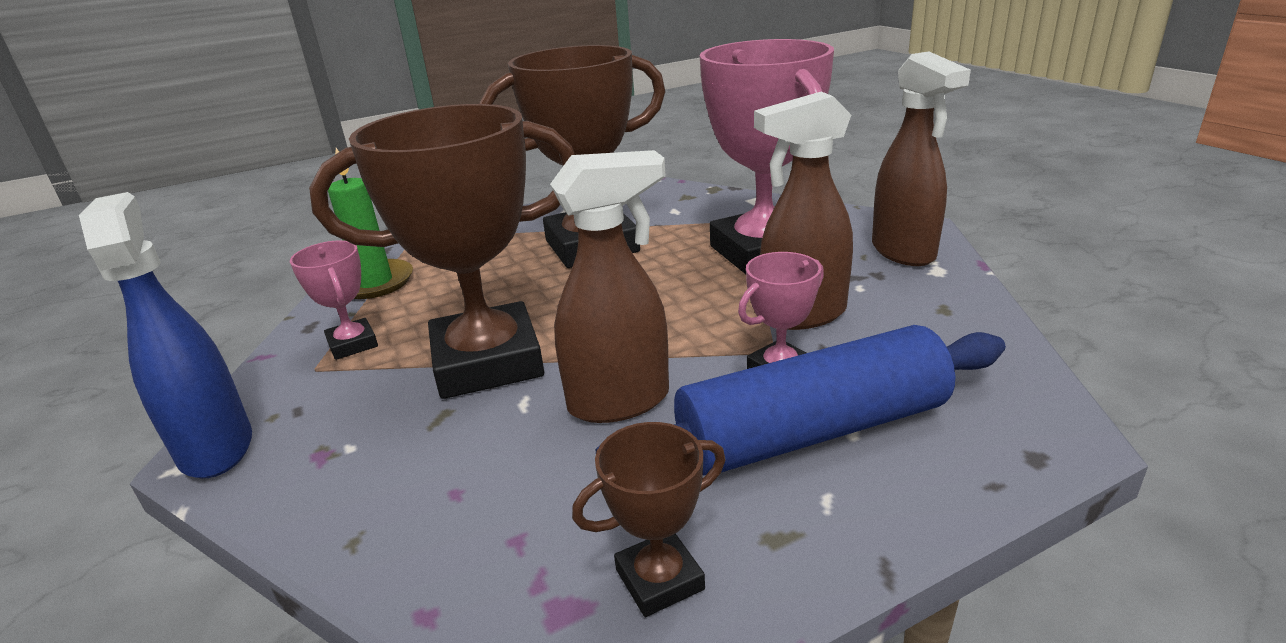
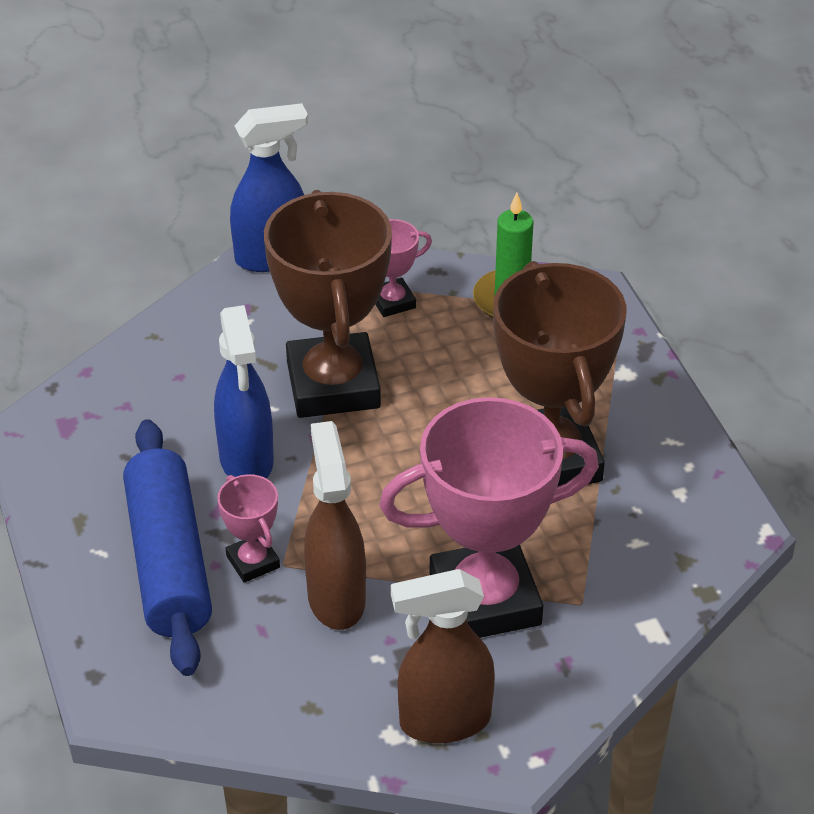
camera: 95 degrees right, 15 degrees up
brown spray bottle [550,150,669,423] -> blue spray bottle [214,305,274,478]
brown trophy [572,422,725,617] -> none

